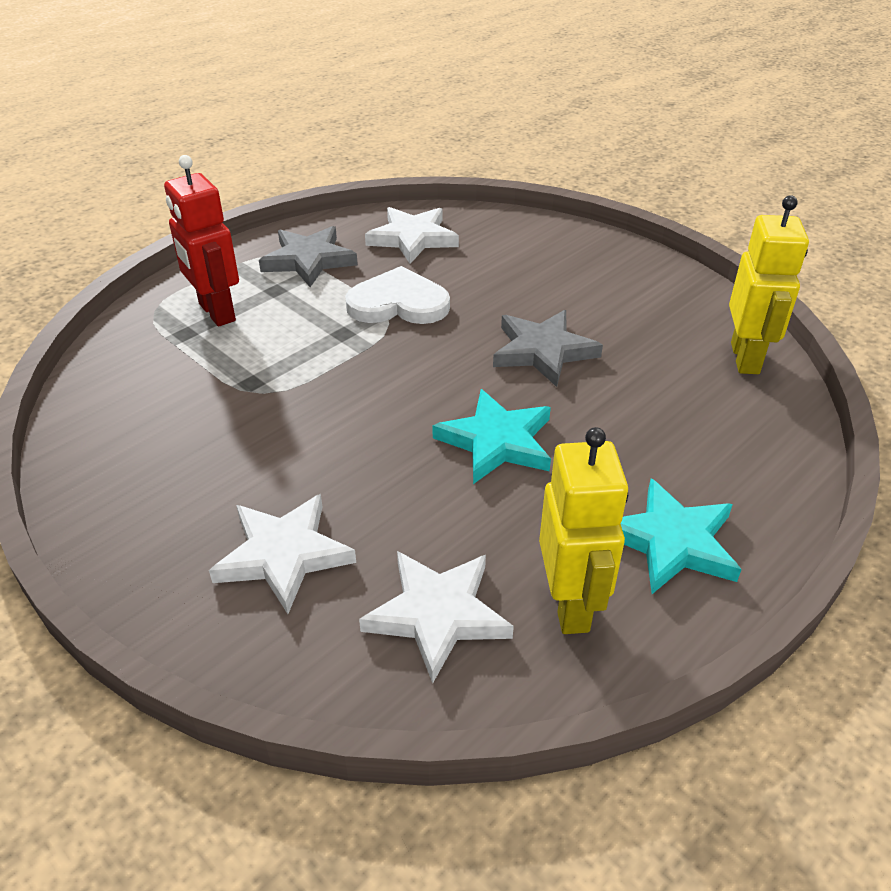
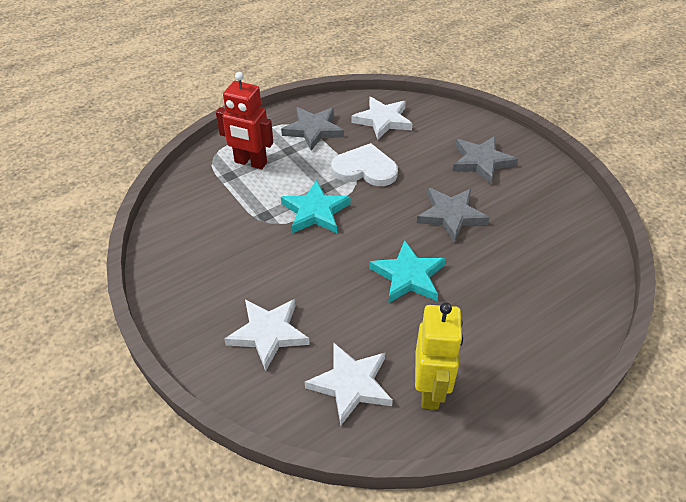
camera: 10 degrees right, 5 degrees up
red robot [164,155,239,327] -> red robot turned 45 degrees counterclockwise [216,72,273,169]
turquoise star [620,478,742,594] -> turquoise star moved to [281,180,351,233]
yellow robot [729,195,809,374] -> none
none -> grey star [452,136,518,184]

